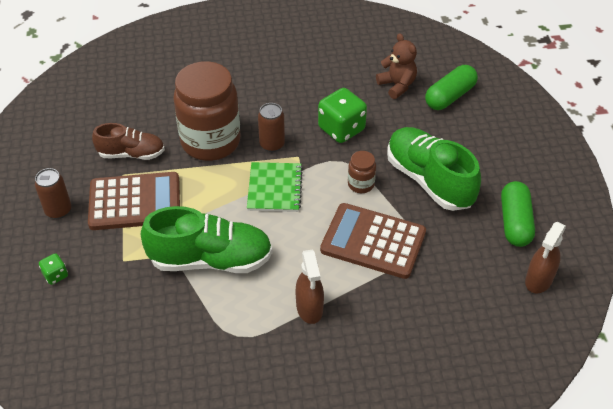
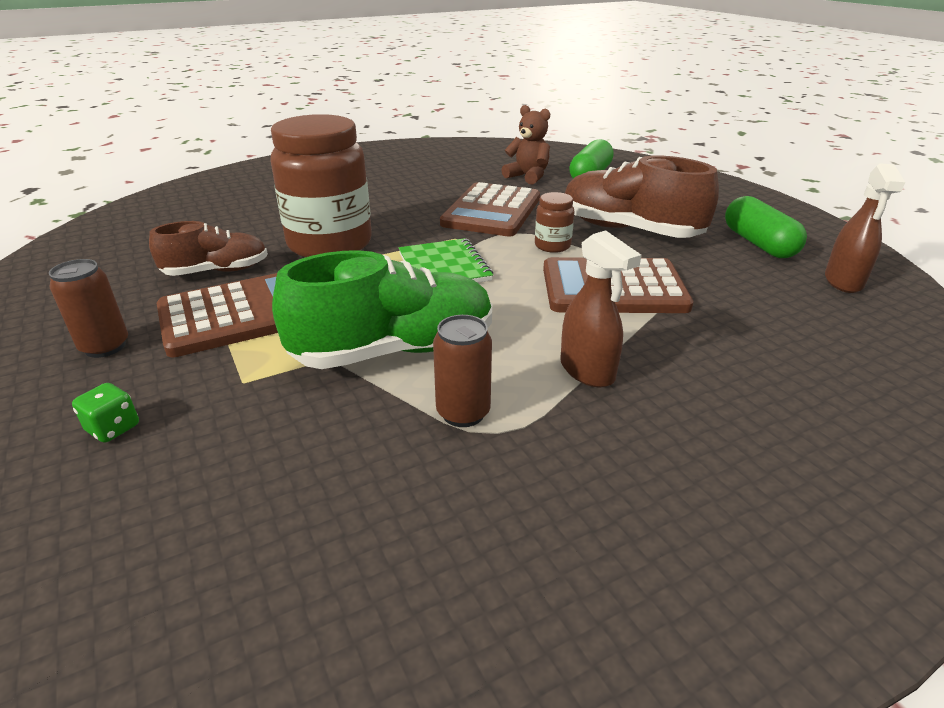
camera: 20 degrees left, 15 degrees down
brown can [258,103,285,152] -> brown can moved to [433,315,492,427]
green dice [318,88,367,143] -> brown calculator [440,182,540,237]
green shoe [387,127,481,211] -> brown shoe [565,156,719,238]

